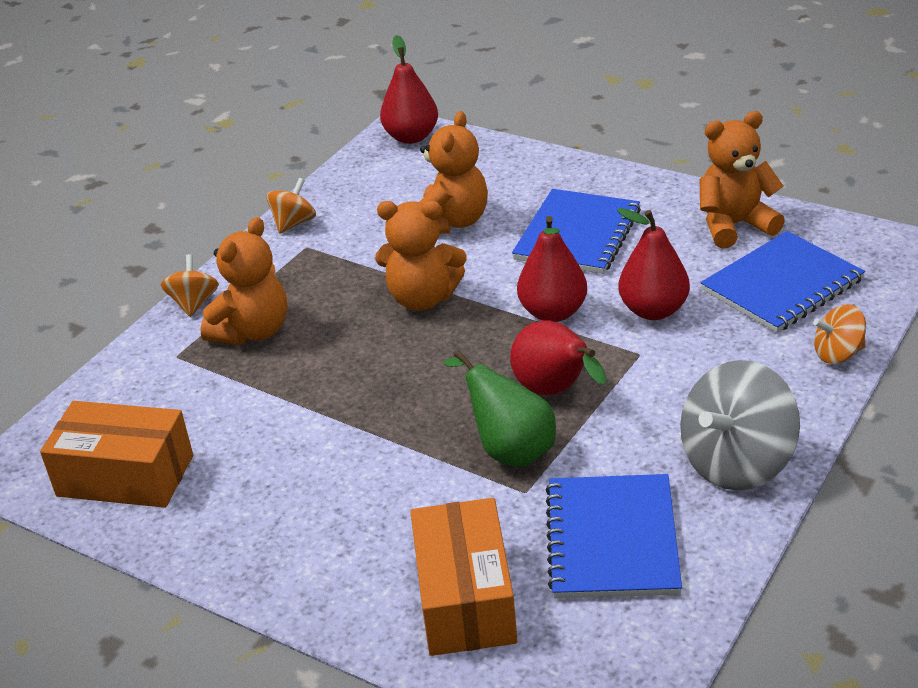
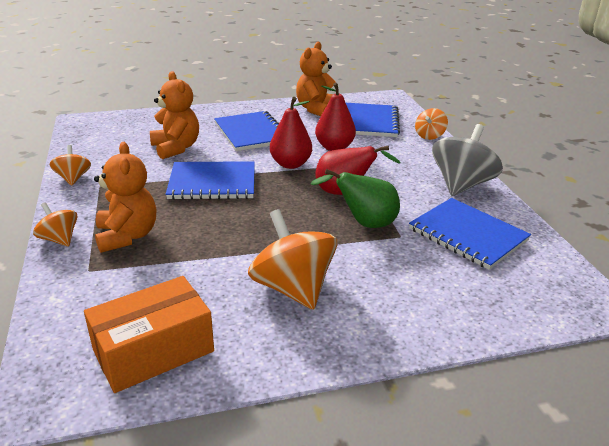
camera: 50 degrees left, 5 degrees down
orange teddy bear [375,201,466,311] -> blue notebook [166,161,255,200]
red pear [380,35,438,144] -> none
orange box [410,498,517,656] -> none
grey spinning top [680,360,800,491] -> grey spinning top turned 150 degrees counterclockwise [432,124,503,196]
none -> orange spinning top [248,209,337,310]

